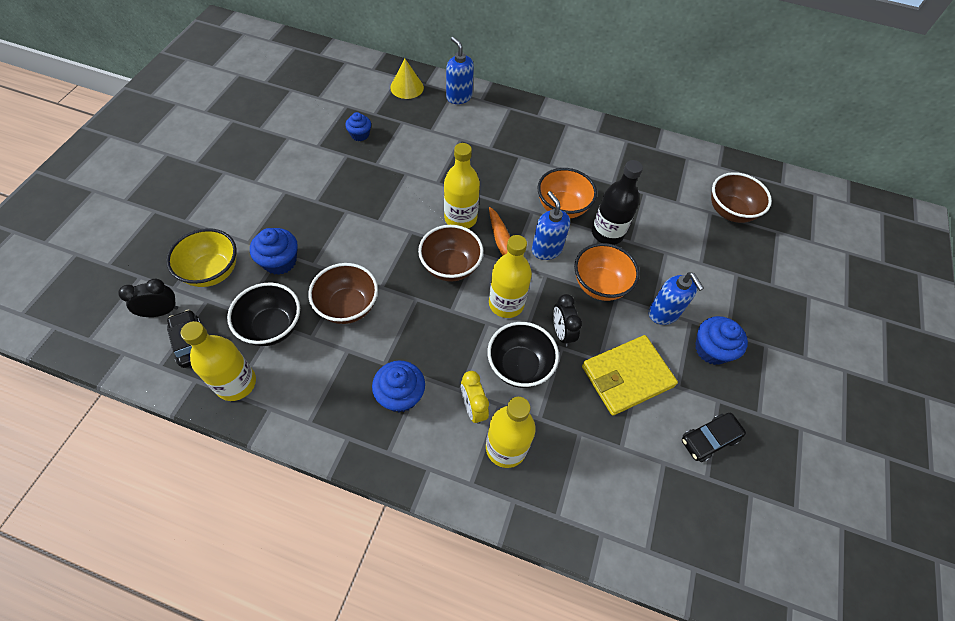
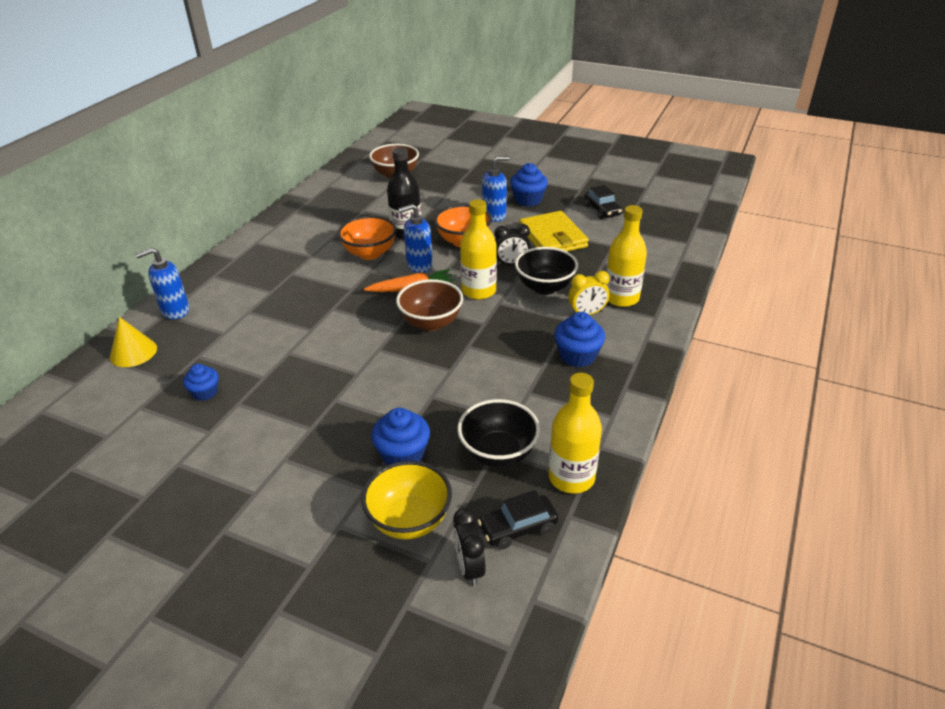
camera: 80 degrees left, 20 degrees down
brown bowl [308,263,378,324] -> none
yellow bottle [444,143,480,228] -> none

